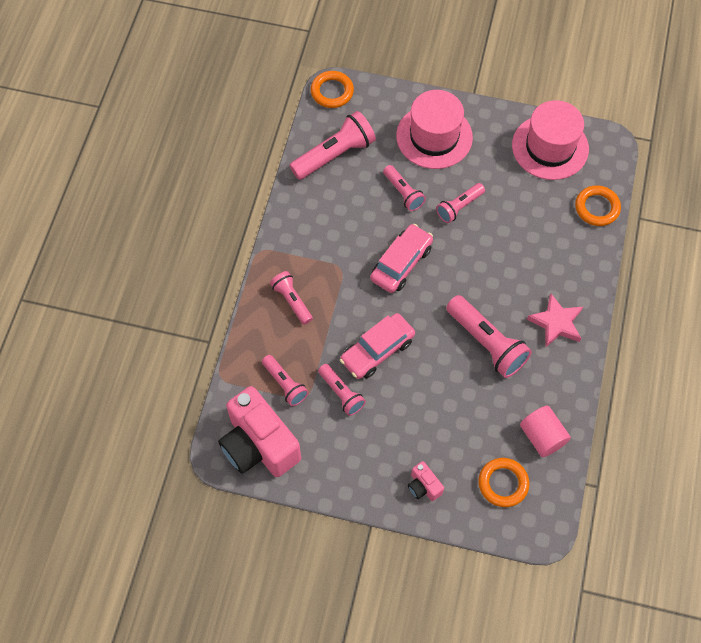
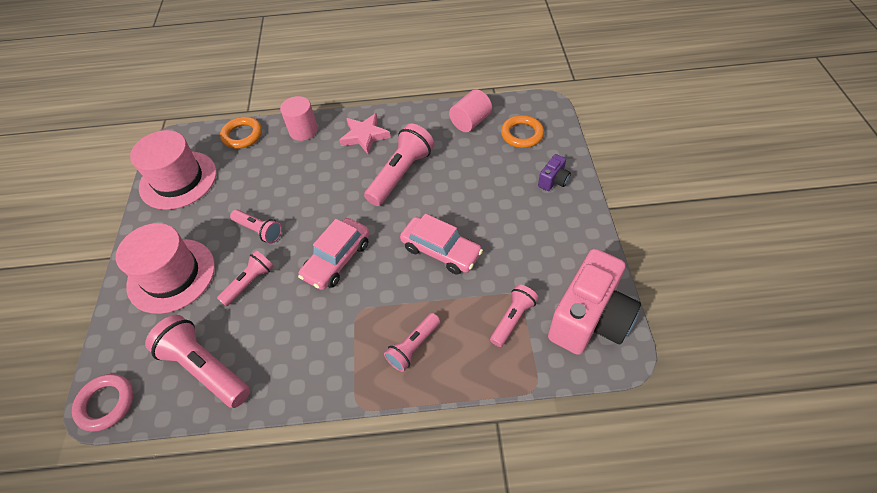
camera: 105 degrees left, 10 degrees down
orange ring [311,71,354,108] -> pink ring [72,374,133,432]
pink flashlight [318,364,366,416] -> none
pink car [370,224,433,293] -> pink car turned 75 degrees counterclockwise [298,218,369,290]
pink camera [408,461,444,501] -> purple camera [538,154,571,191]
none -> pink cylinder [280,96,318,141]

